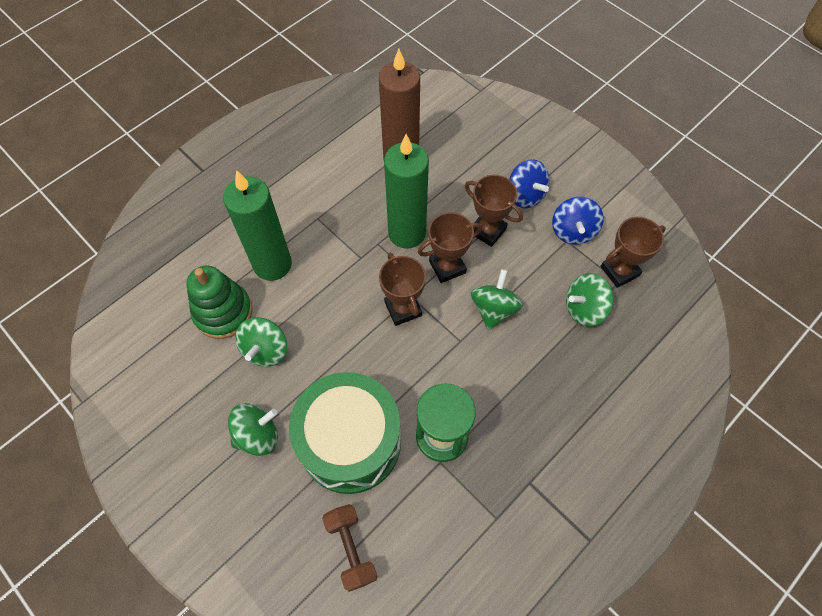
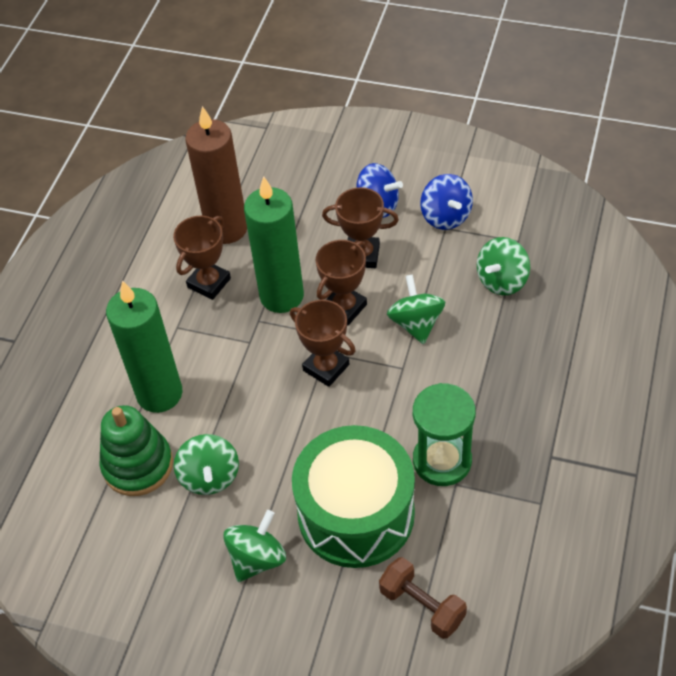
camera: 25 degrees left, 10 degrees down
brown trophy [600,217,666,288] -> brown trophy moved to [173,216,231,300]

